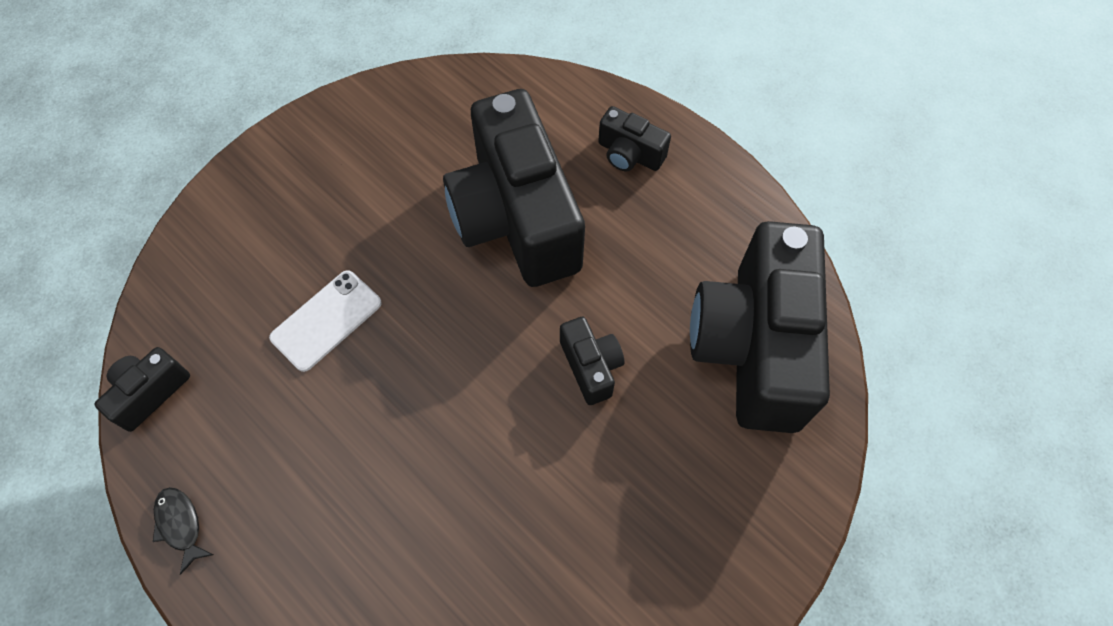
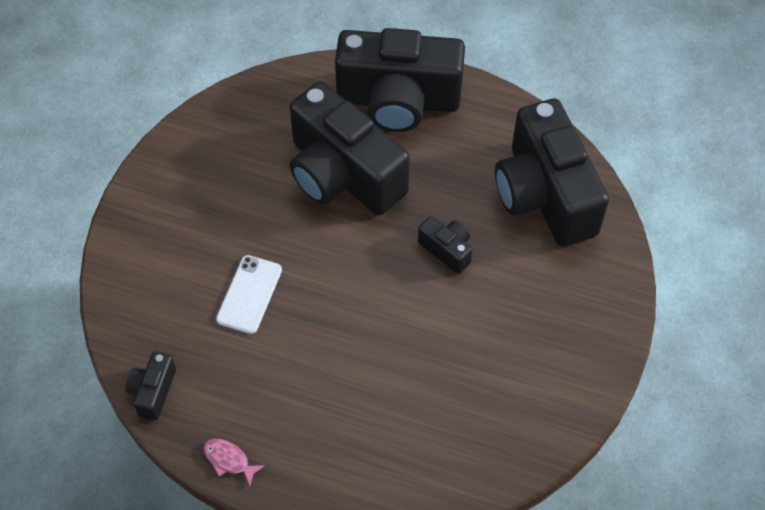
camera: 25 degrees left, 5 degrees down
black fish [153,487,213,575] -> pink fish [203,439,265,486]
black camera [598,106,671,171] -> black camera [335,28,465,132], size x2.34

